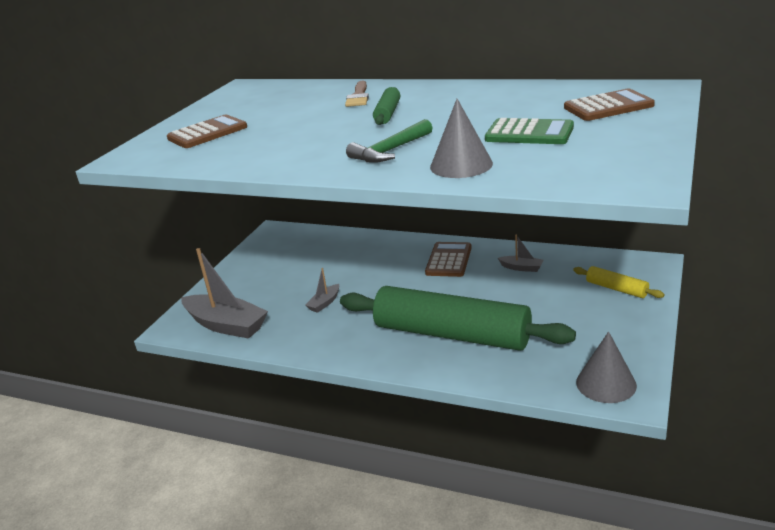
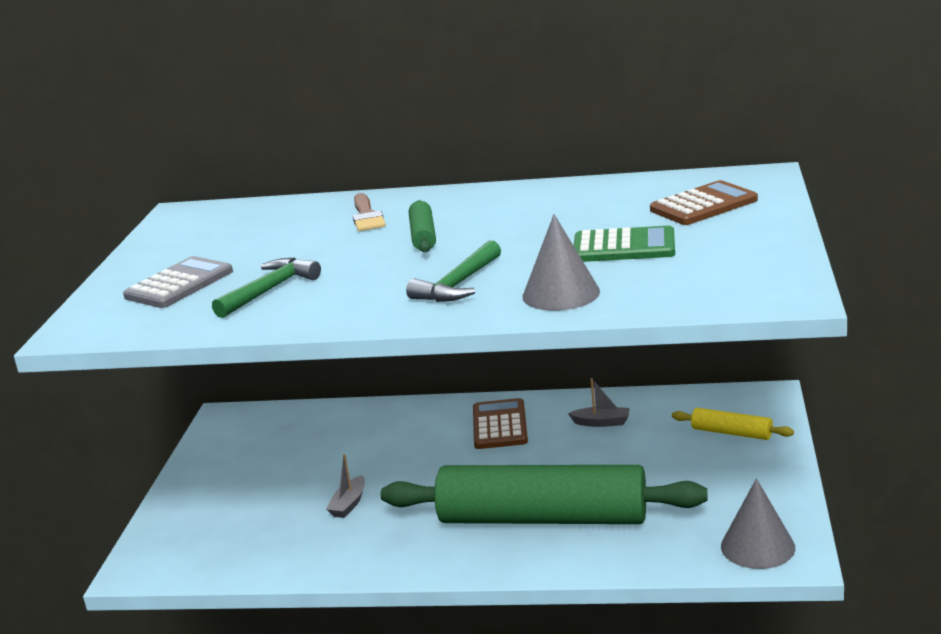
camera: 15 degrees left, 5 degrees down
brown calculator [167,114,247,148] -> grey calculator [123,256,233,308]
grey boat [181,248,268,339] -> none
none -> green hammer [212,258,321,318]

